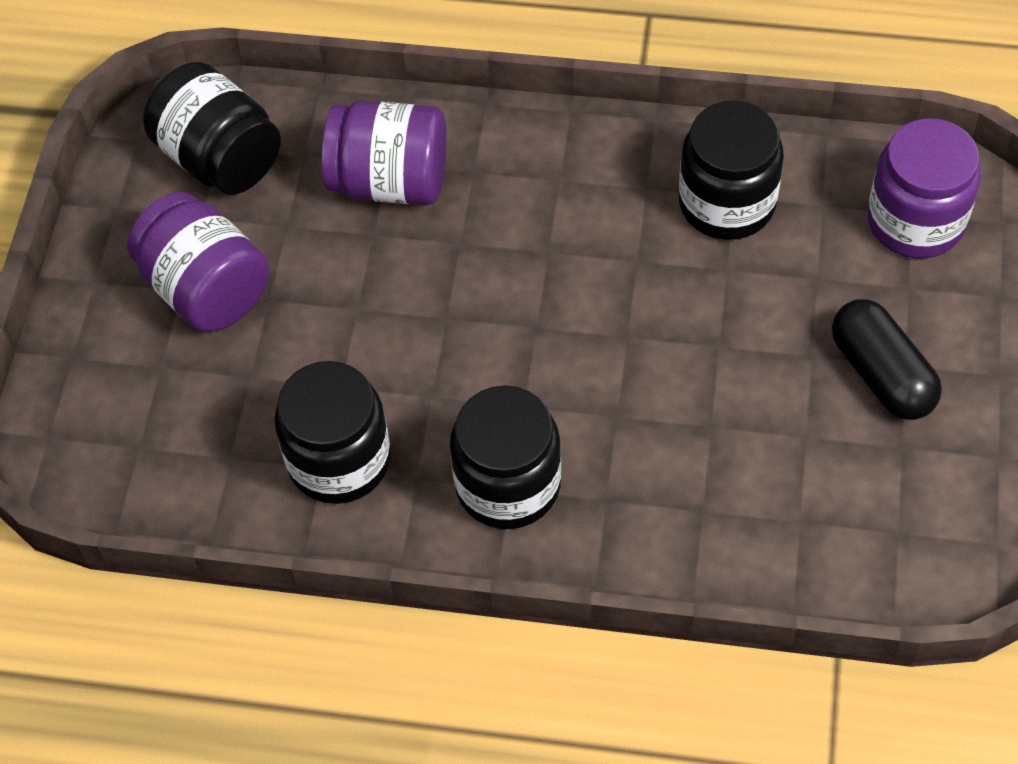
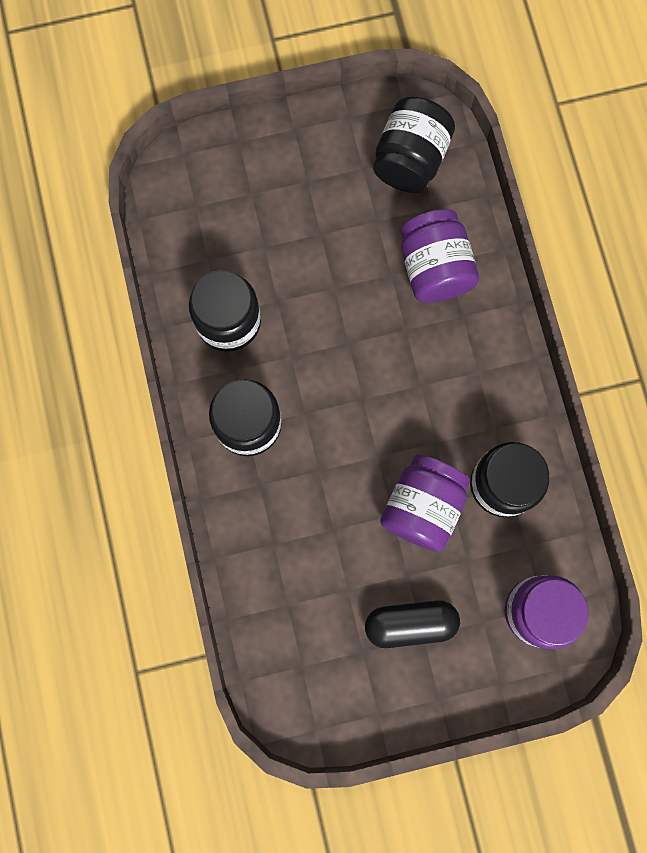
camera: 65 degrees right, 20 degrees up
purple jar [127,192,269,332] -> purple jar moved to [380,455,470,552]
black capsule [832,299,942,420] -> black capsule turned 45 degrees clockwise [365,600,460,648]

